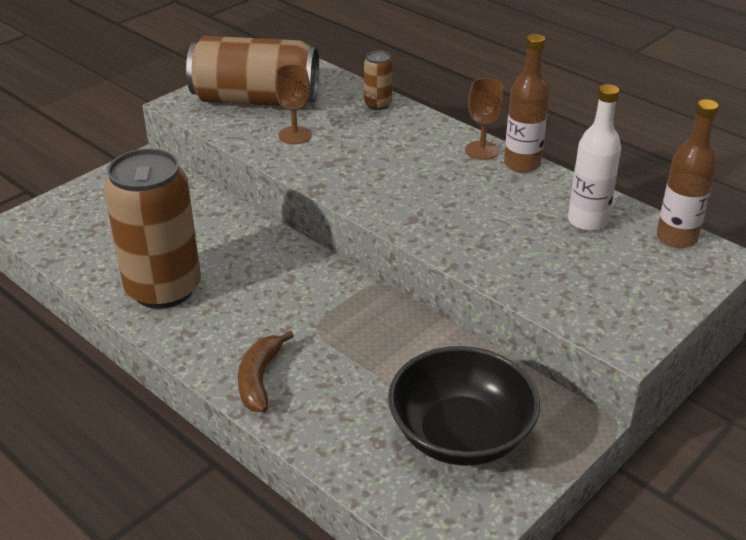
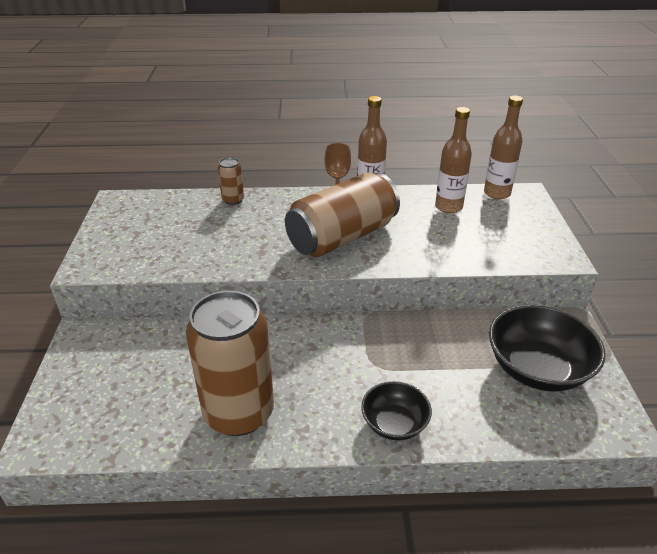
camera: 45 degrees left, 0 degrees up
brown can [186,36,319,106] -> brown can moved to [285,173,400,257]
brown banana [238,331,294,412] -> black bowl [361,381,432,440]
brown goblet [275,64,312,144] -> none
white bottle [568,84,621,231] -> brown bottle [435,107,472,214]

